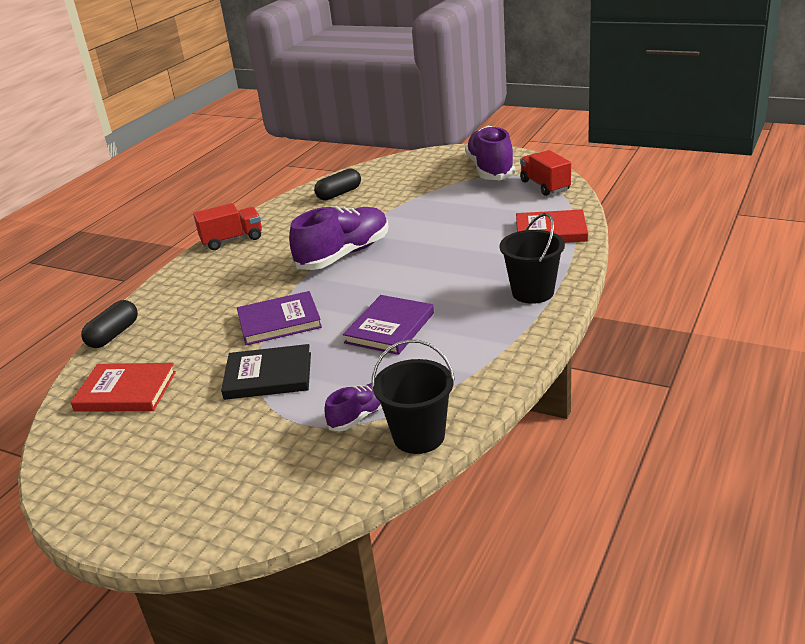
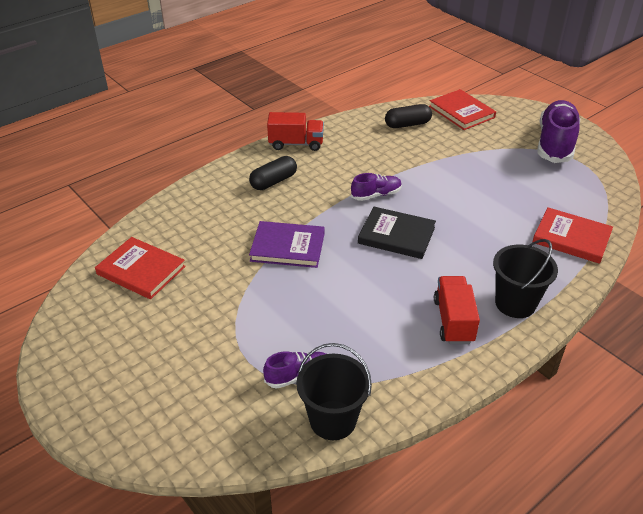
camera: 20 degrees right, 10 degrees up
black capsule [81,300,138,348] -> black capsule moved to [249,156,297,190]
black book [221,344,311,400] -> black book moved to [358,207,436,259]
purple shoe [289,206,389,270] -> purple shoe [351,173,402,201], size x0.51
purple book [343,295,434,355] -> none
red truck [520,150,571,196] -> red truck moved to [434,276,480,344]
none -> red book [429,89,496,130]

